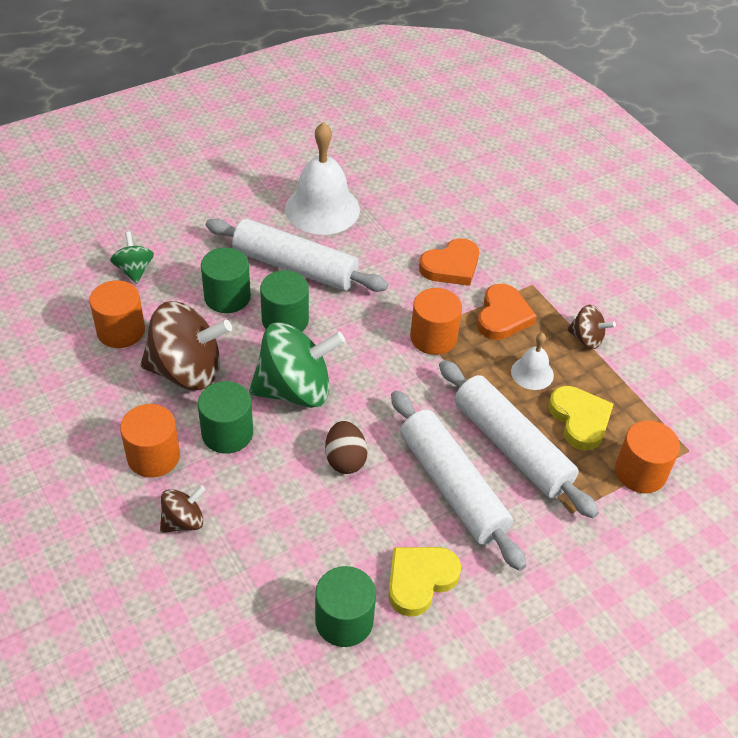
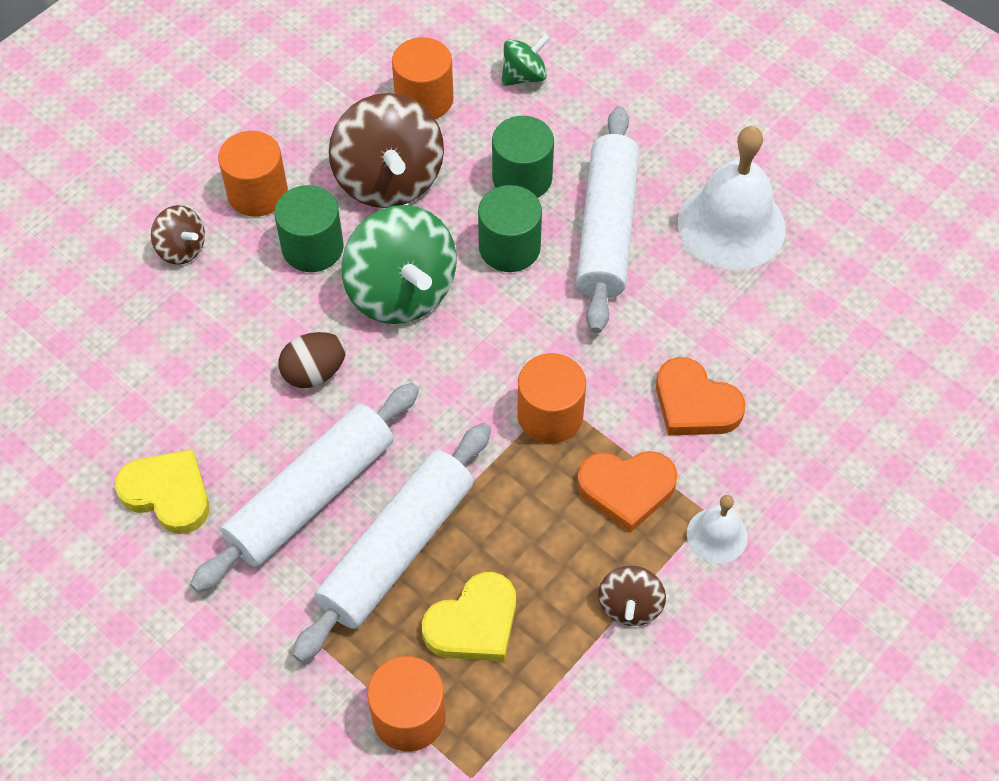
camera: 75 degrees right, 10 degrees up
green cylinder [315,566,376,647] -> none
white bell [511,333,554,390] -> white bell moved to [687,495,748,563]

